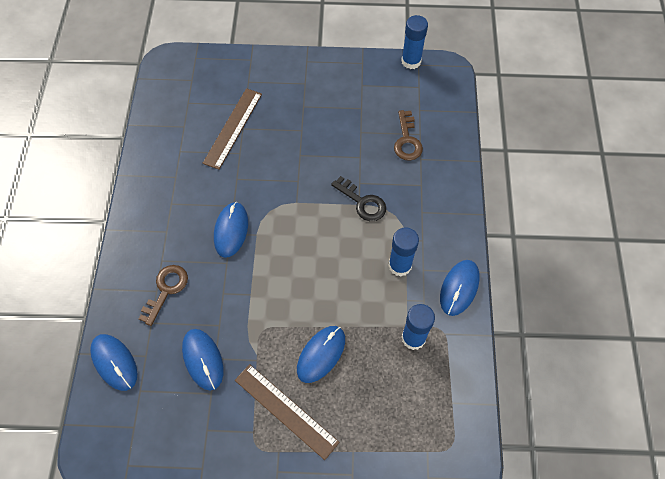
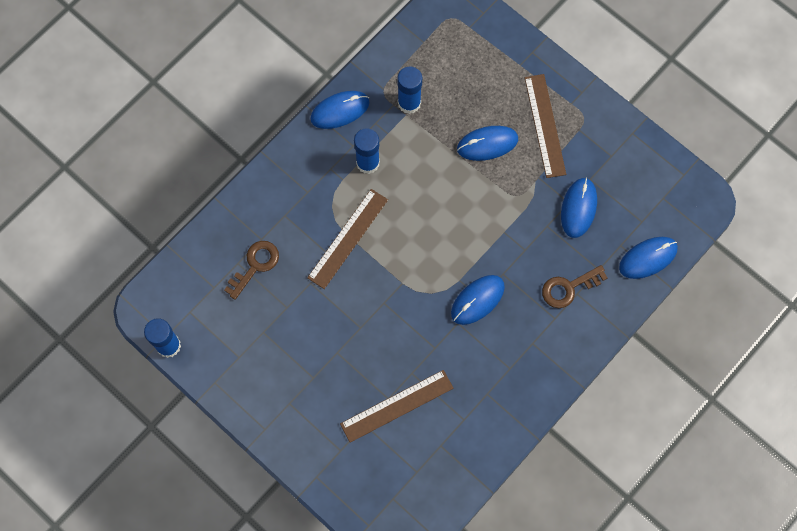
camera: 140 degrees left, 10 degrees up
blue mouse [90,334,137,391] -> blue mouse turned 60 degrees clockwise [619,237,678,279]
black key [331,176,386,221] -> brown ruler [307,189,388,289]

